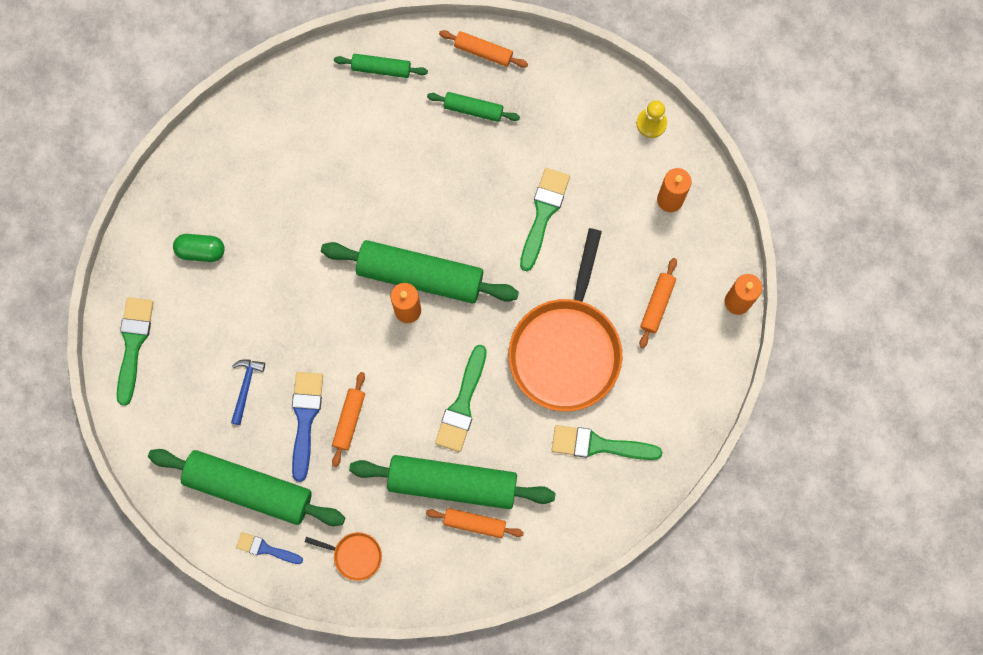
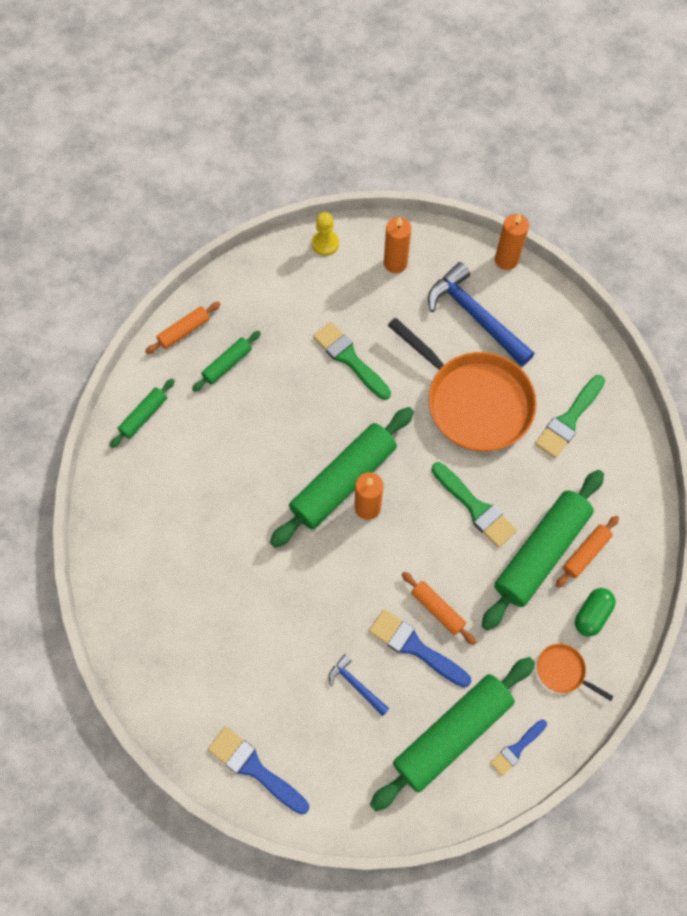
camera: 60 degrees left, 10 degrees down
green brush [117,297,154,406] -> blue brush [208,726,309,815]
green capsule [173,234,225,262] -> green capsule moved to [575,588,616,637]
orange pan [305,532,382,581] -> orange pan turned 105 degrees counterclockwise [537,644,614,701]
orange rolling pin [639,258,677,348] -> blue hammer [428,262,534,366]

